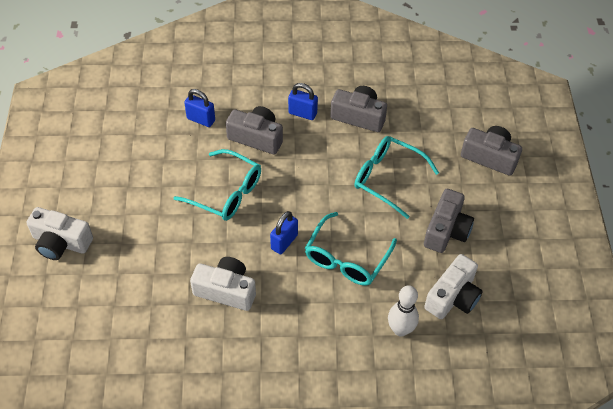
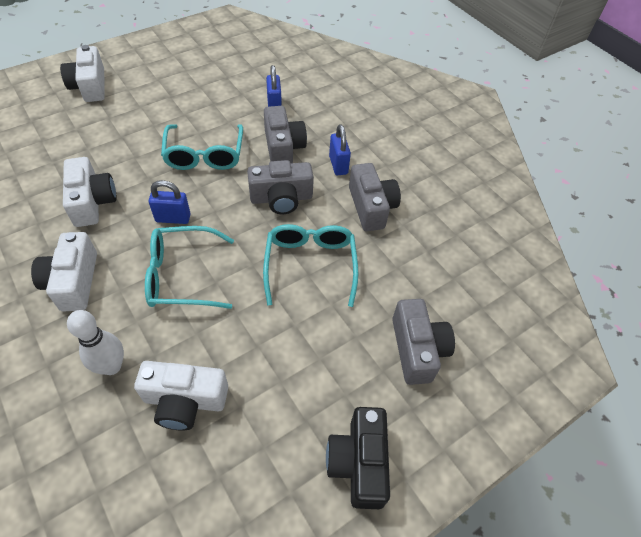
camera: 55 degrees right, 0 degrees up
grey camera [424,189,474,253] -> grey camera moved to [247,160,314,214]
none -> white camera [31,232,97,312]
none -> black camera [326,407,390,509]

